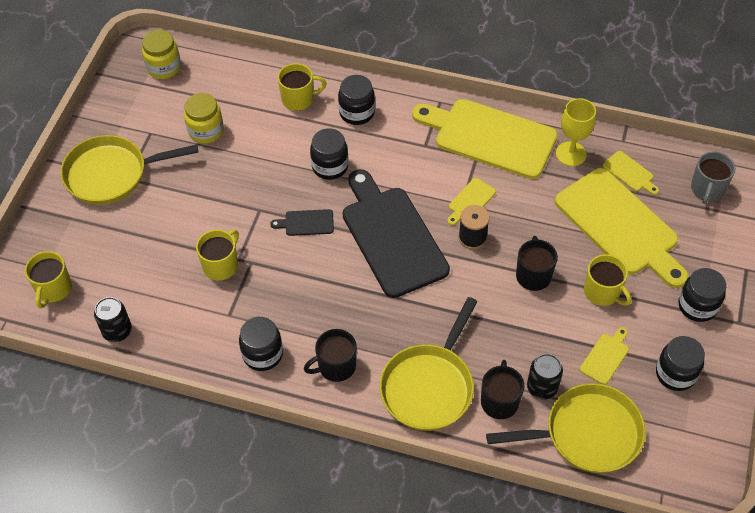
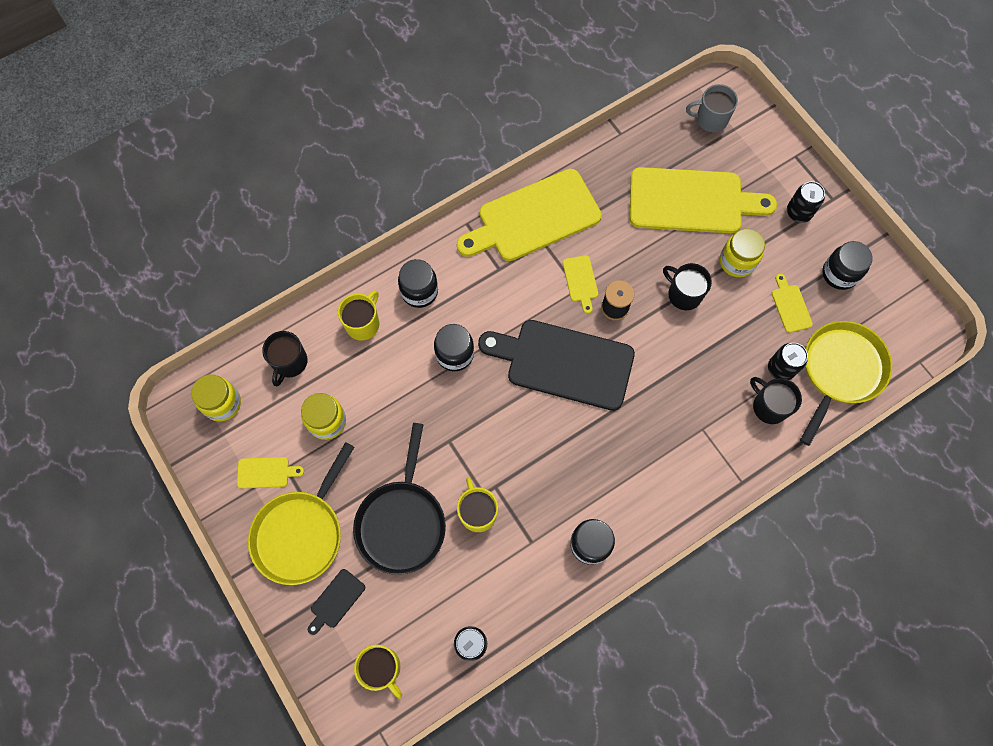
camera: 50 degrees left, 15 degrees up
black cutting board [270,209,334,236] -> black cutting board moved to [308,569,365,635]
black mug [304,329,357,382] -> black mug moved to [262,331,307,386]
yellow pan [380,297,478,431] -> none
yellow goblet [556,98,596,166] -> none
yellow mug [584,254,631,306] -> yellow jar [720,229,765,277]
yellow cutting board [603,151,659,195] -> yellow cutting board moved to [237,457,304,488]
black jar [678,268,726,322] -> black can [787,181,825,223]
grey mug [691,152,735,204] -> grey mug turned 120 degrees clockwise [686,84,738,132]
none -> black pan [353,423,446,575]

